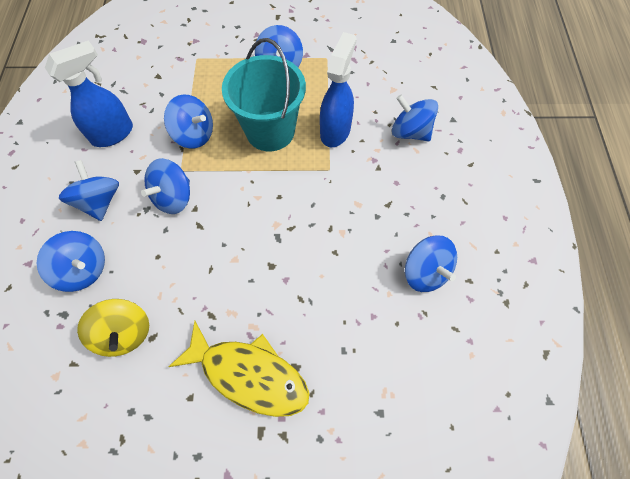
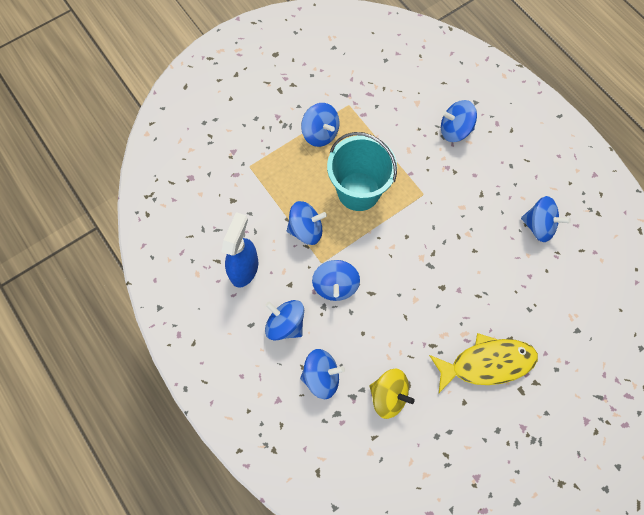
camera: 35 degrees left, 5 degrees up
blue spray bottle [320,32,357,147] -> none

